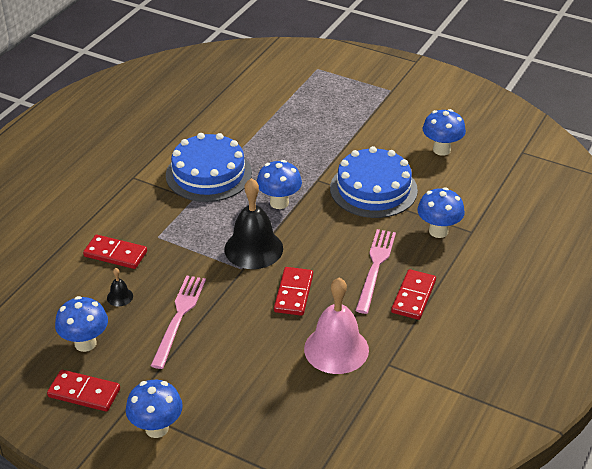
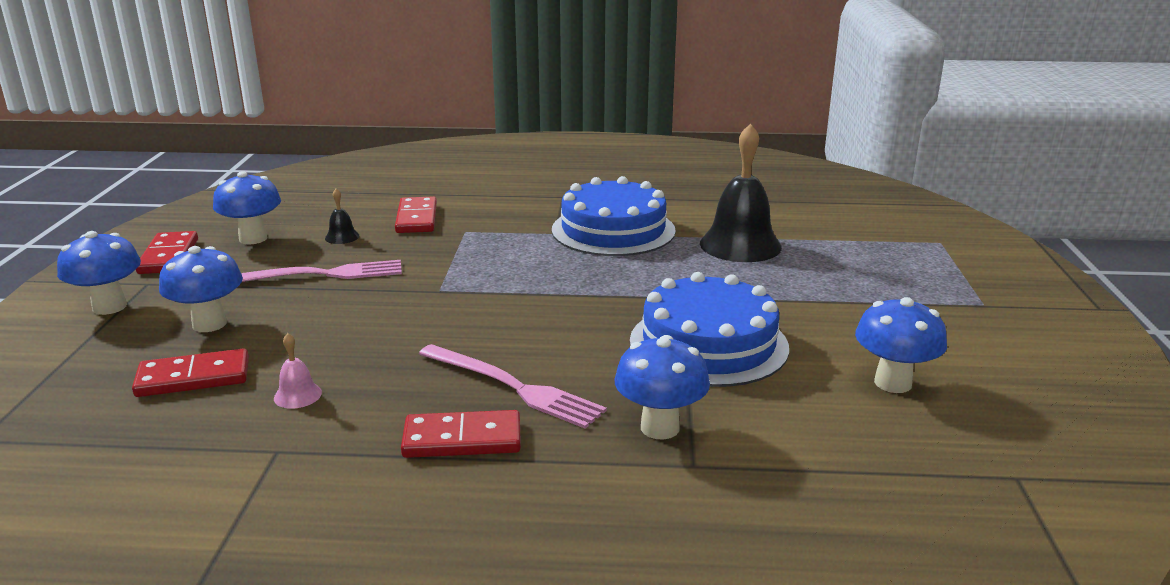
camera: 65 degrees right, 15 degrees down
black bell [224,178,283,269] -> black bell moved to [700,123,782,262]
blue mushroom [257,160,302,209] -> blue mushroom moved to [159,246,243,332]
red domino [274,267,313,316] -> red domino moved to [132,348,249,397]
pink bell [304,278,369,374] -> pink bell [274,333,322,409], size x0.42
pink fork [355,229,396,314] -> pink fork turned 45 degrees clockwise [419,344,607,429]

